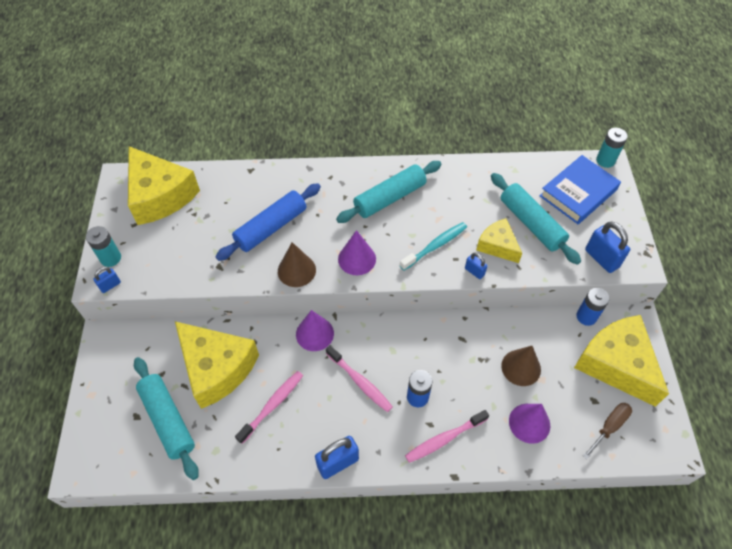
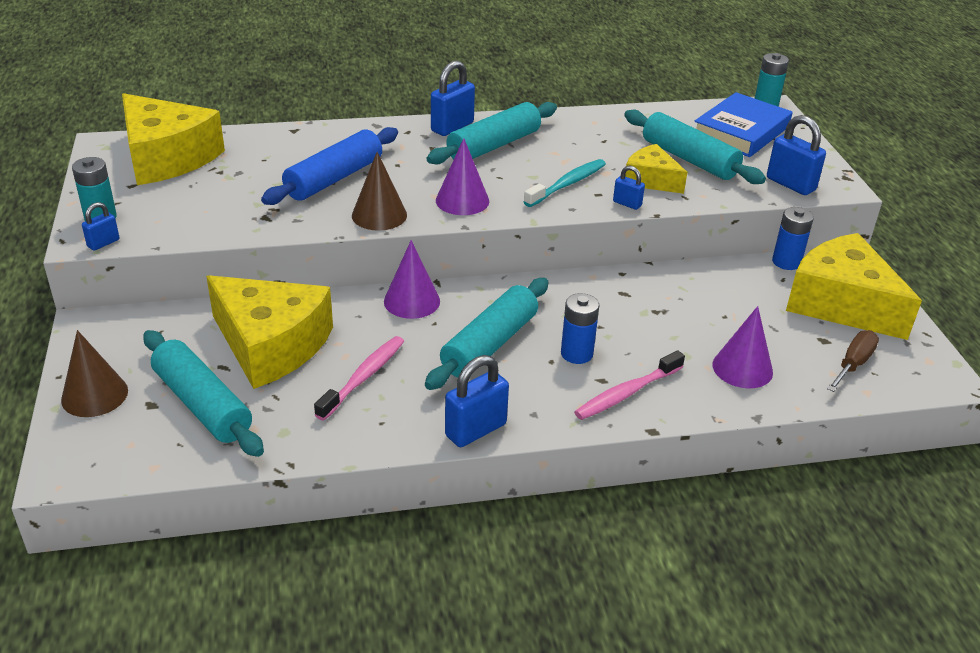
camera: 10 degrees left, 20 degrees down
pink toothbrush [326,345,393,412] -> turquoise rolling pin [425,278,548,390]
brown cone [501,346,541,386] -> brown cone moved to [61,330,128,417]
none -> blue padlock [431,60,475,136]

